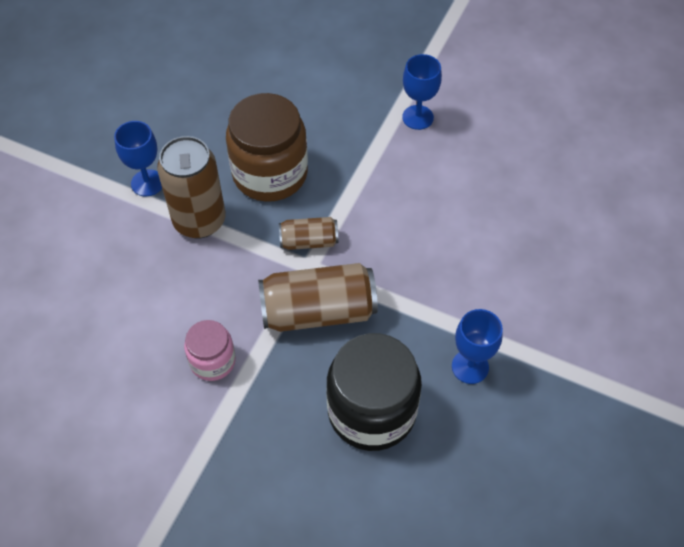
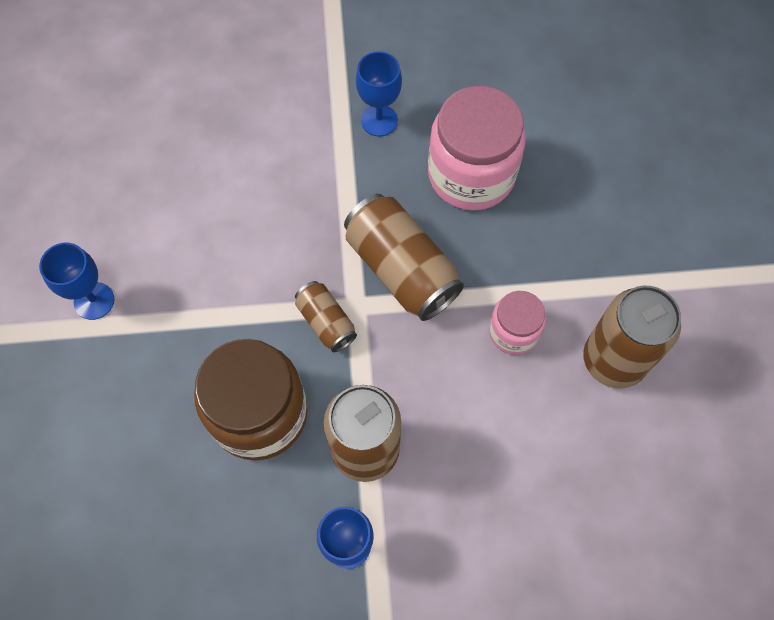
camera: 120 degrees left, 10 degrees up
black jar [326,333,422,451] -> pink jar [428,86,526,211]
none -> brown can [583,285,681,389]

